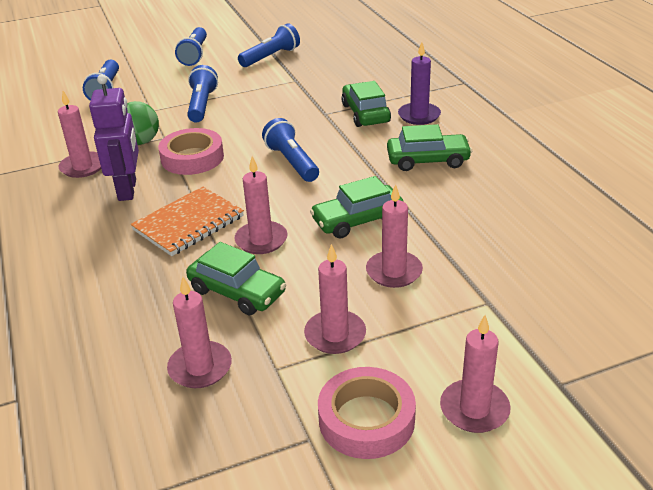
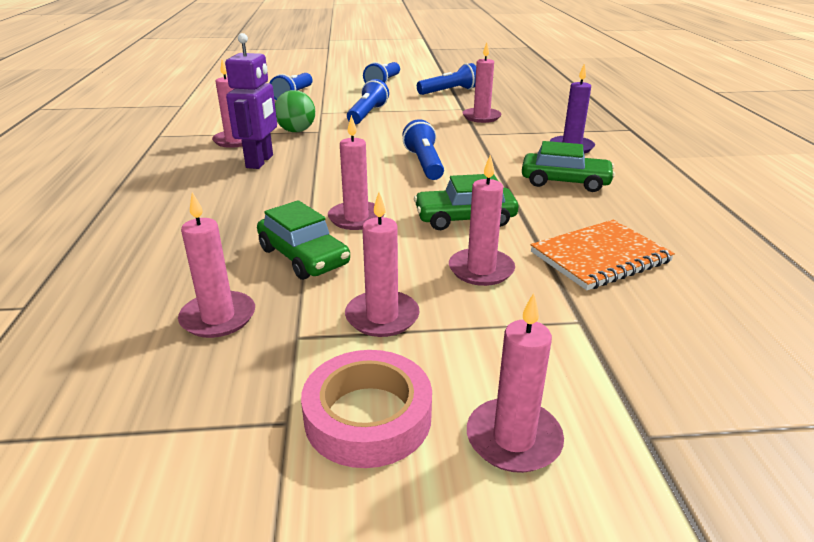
camera: 15 degrees right, 5 degrees down
orange notebook [131,187,244,256] -> orange notebook moved to [531,220,675,290]
pink tape [158,128,224,175] -> none
green car [341,81,391,127] -> none
none -> pink candle [462,42,501,123]

